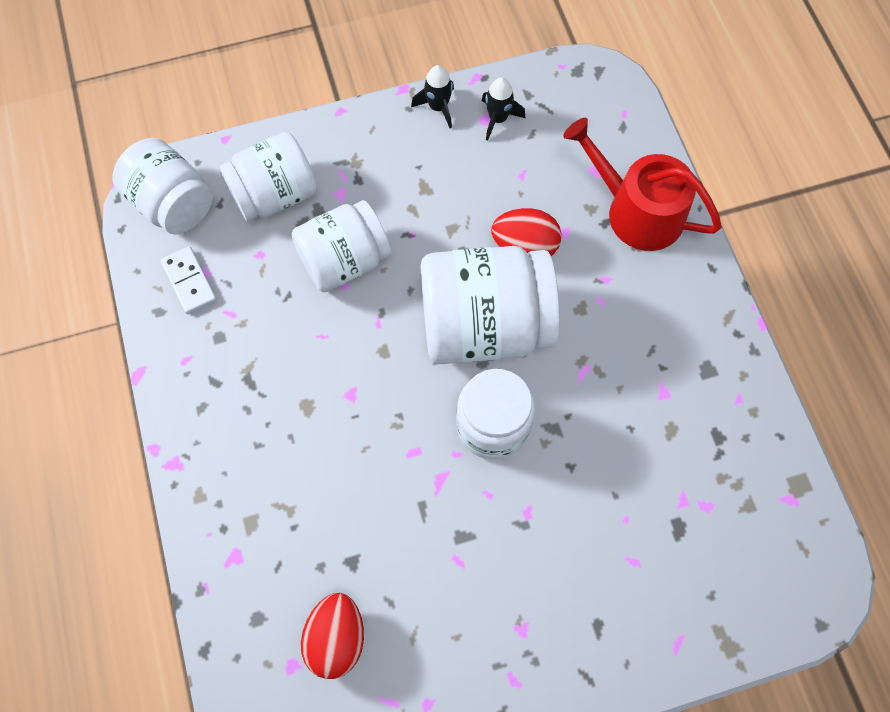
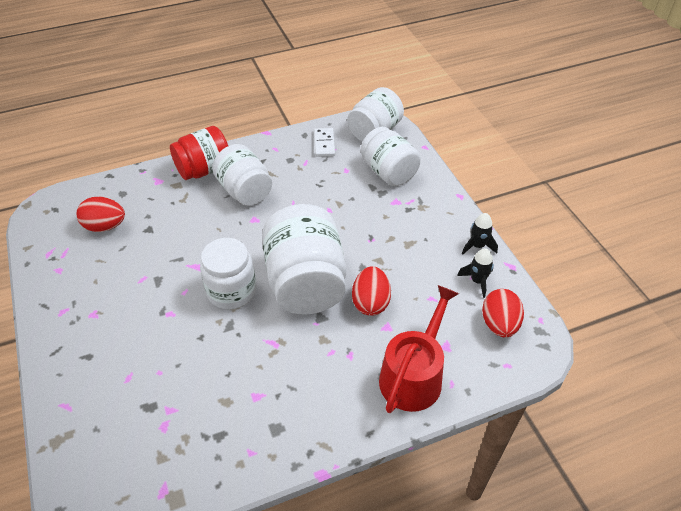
camera: 85 degrees right, 20 degrees down
white domino [160,246,217,314] -> white domino turned 60 degrees counterclockwise [314,128,335,157]
white jar [291,200,391,292] -> white jar moved to [212,144,272,206]
none -> red jar [170,126,228,180]
none -> red egg [482,289,524,337]

